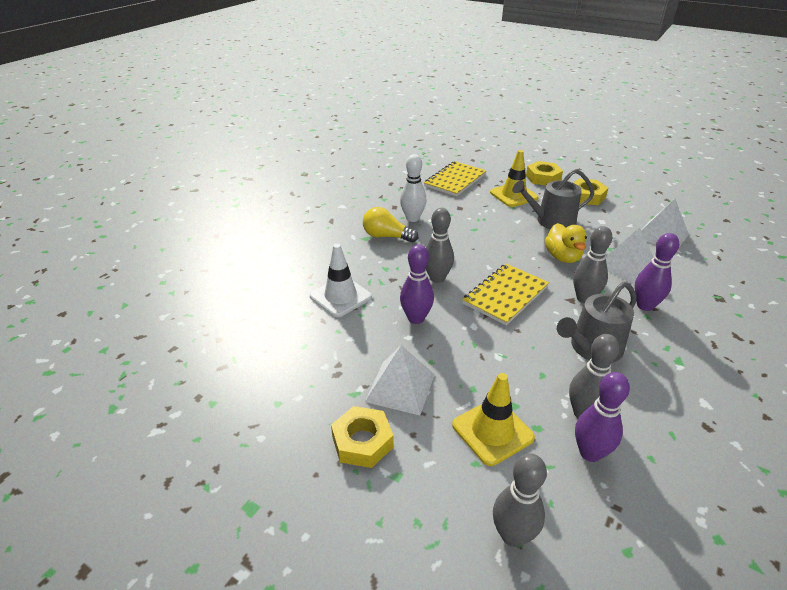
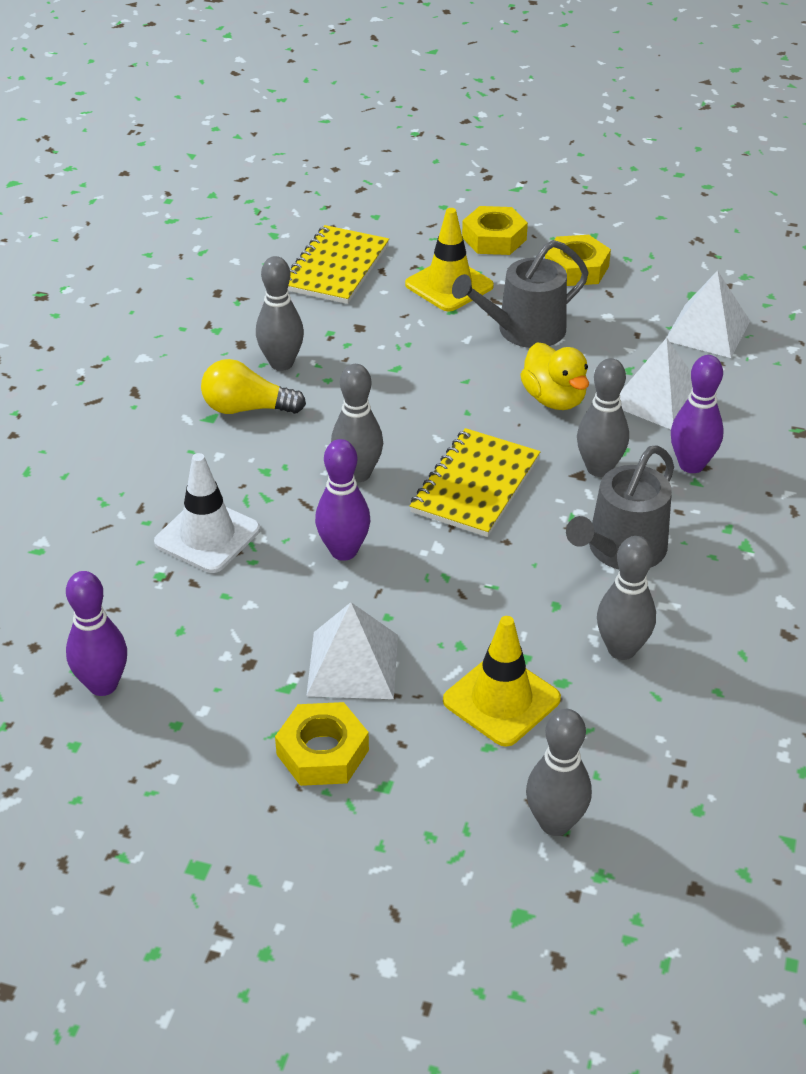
camera: 15 degrees left, 5 degrees up
white bowling pin [400,154,427,222] -> grey bowling pin [256,256,304,371]
purple bowling pin [575,372,630,462] -> purple bowling pin moved to [66,571,127,696]

